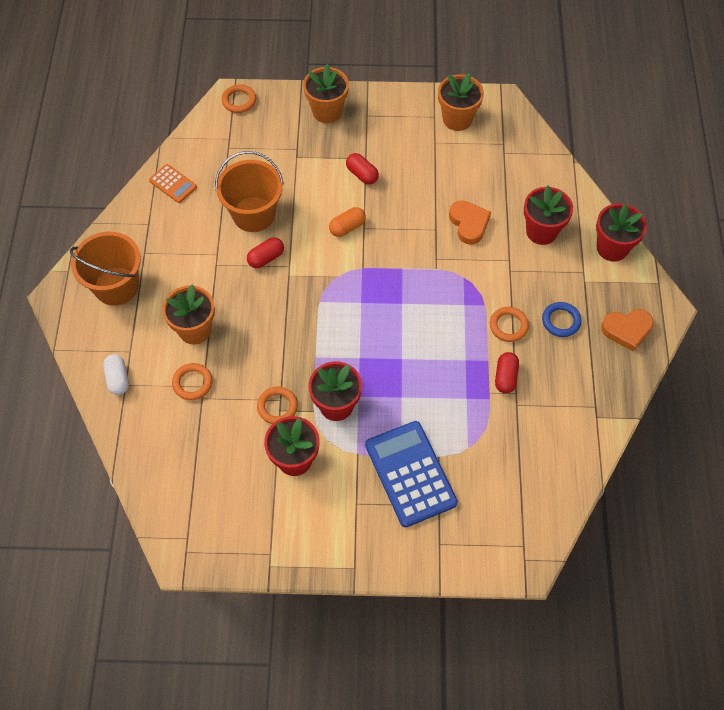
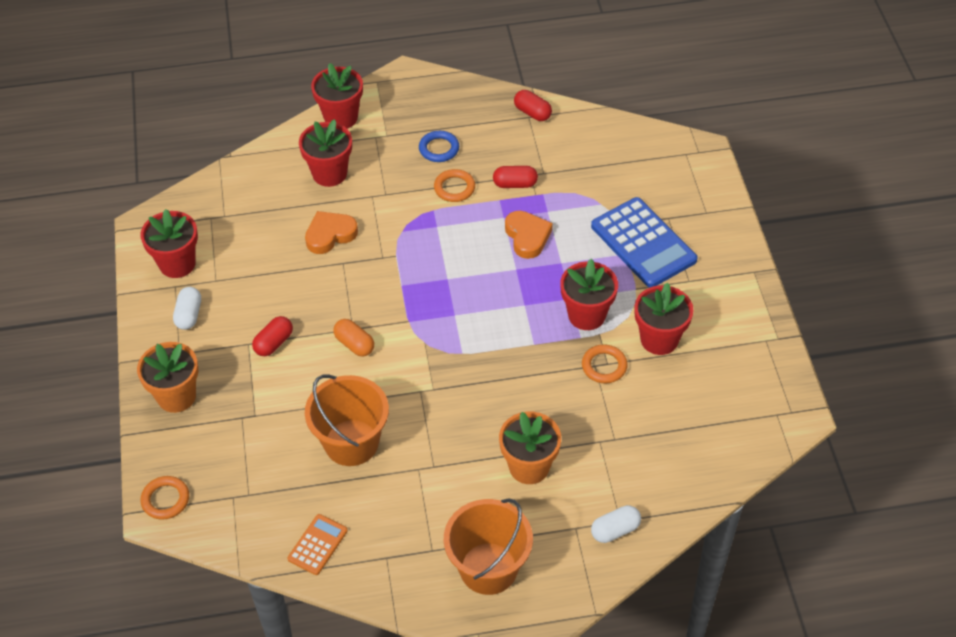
camera: 100 degrees left, 10 degrees down
orange ring [172,363,213,400] -> none
red capsule [247,237,284,268] -> red capsule moved to [514,90,552,121]
blue calculator [365,421,458,527] -> blue calculator turned 90 degrees counterclockwise [591,197,698,288]
orange flower pot [438,73,484,131] -> red flower pot [141,209,198,278]
orange heart [601,309,654,351] -> orange heart moved to [505,211,553,259]
none -> white capsule [173,287,201,330]

